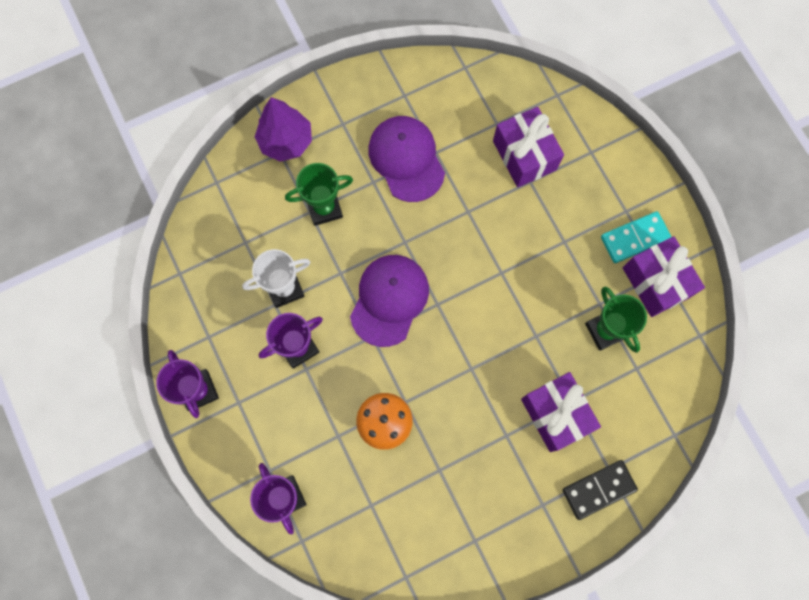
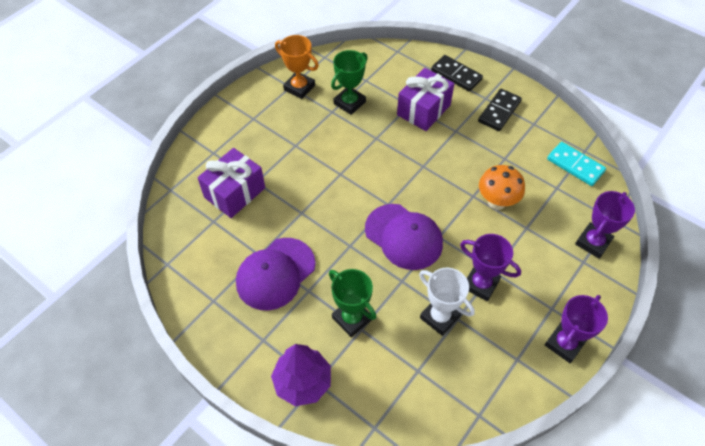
camera: 115 degrees left, 20 degrees down
purple cap [350,255,429,347] -> purple cap turned 135 degrees counterclockwise [365,204,443,270]
turquoise domino [601,211,671,263] -> turquoise domino moved to [547,142,606,186]
purple gift [623,237,705,317] -> orange trophy [275,35,319,99]
none -> black domino [478,89,522,131]

